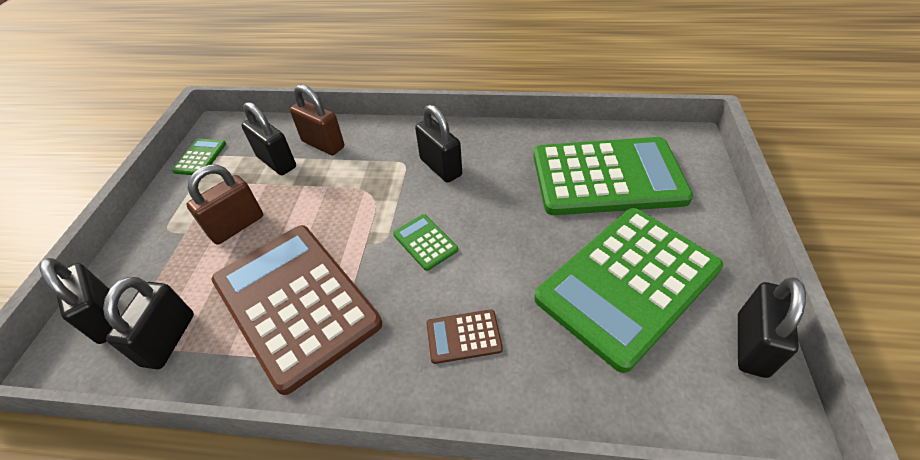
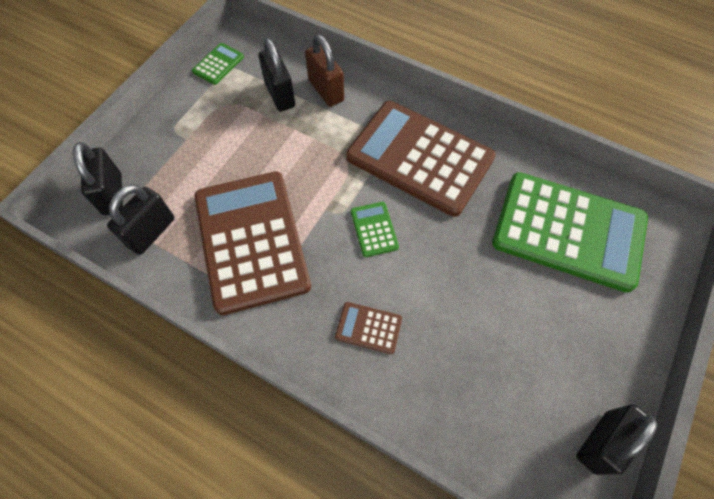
camera: 20 degrees right, 15 degrees up
brown padlock [186,165,263,245] -> none
black padlock [415,105,462,183] -> brown calculator [346,101,496,217]
green calculator [534,208,723,373] -> none

